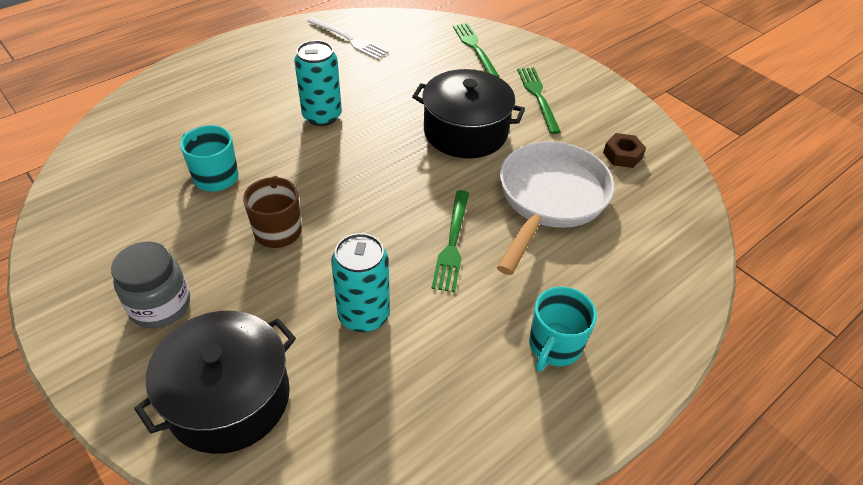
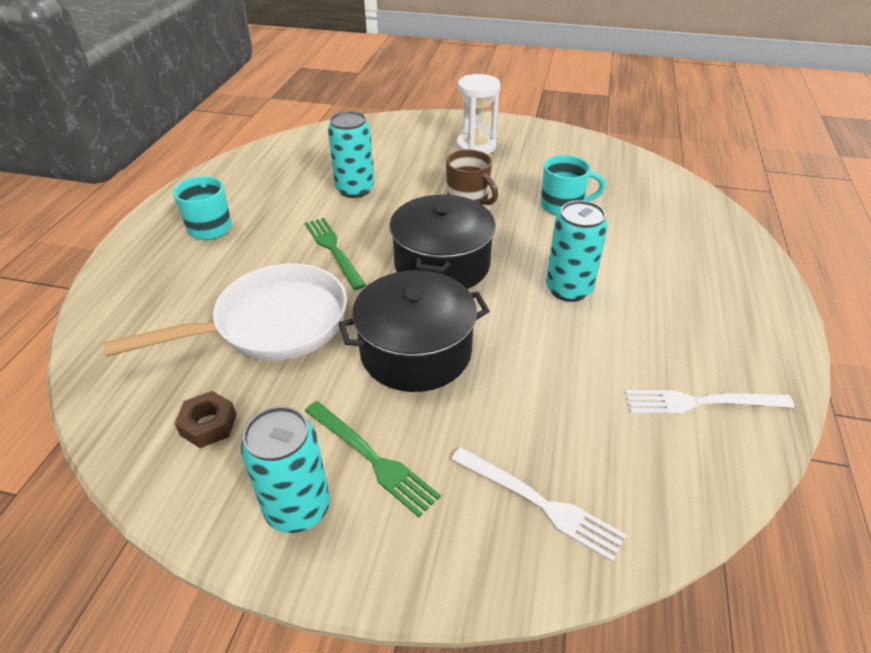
camera: 145 degrees right, 5 degrees down
grey jar [111,242,190,328] -> white hourglass [456,74,501,154]
black pot [134,311,296,454] -> black pot moved to [389,194,496,289]
green fork [453,23,500,77] -> white fork [451,447,626,562]
white pan [497,141,614,275] -> white pan turned 105 degrees counterclockwise [103,263,347,361]
none -> turquoise can [241,406,330,533]

